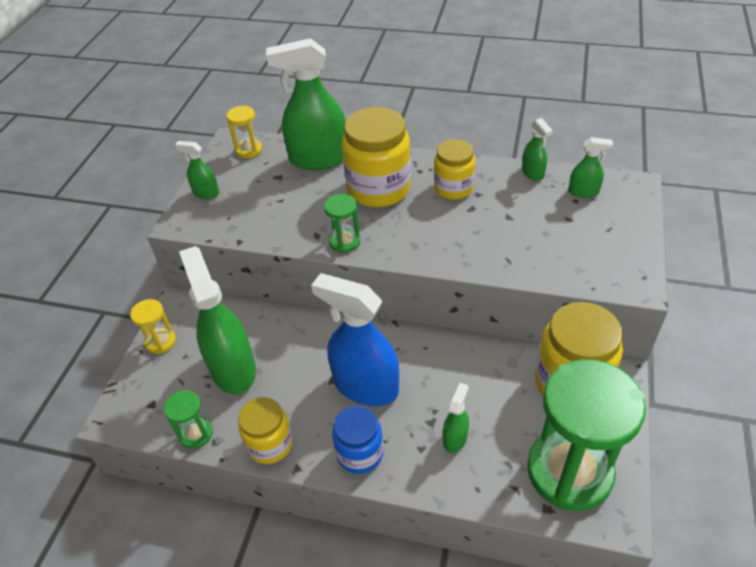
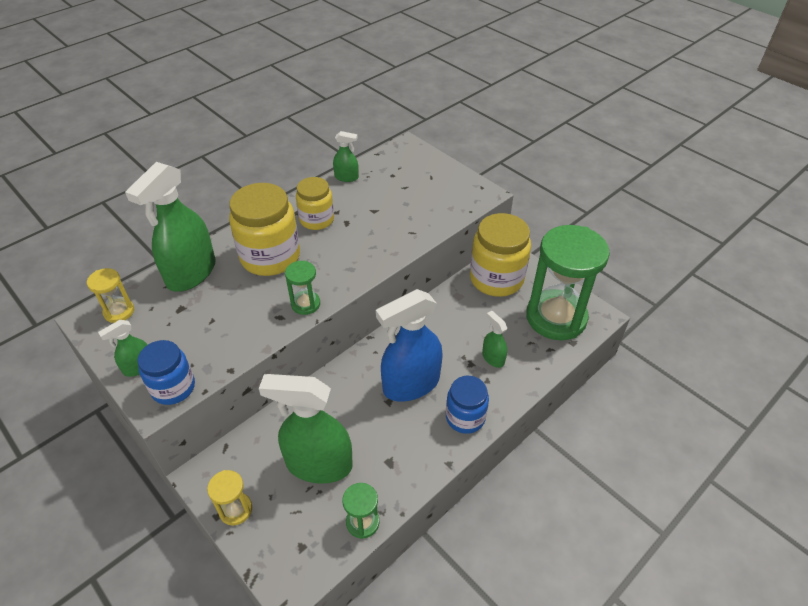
camera: 60 degrees left, 0 degrees up
yellow jar [238,397,293,464] -> none
green spray bottle [568,137,613,198] -> none
none -> blue jar [137,340,195,405]

